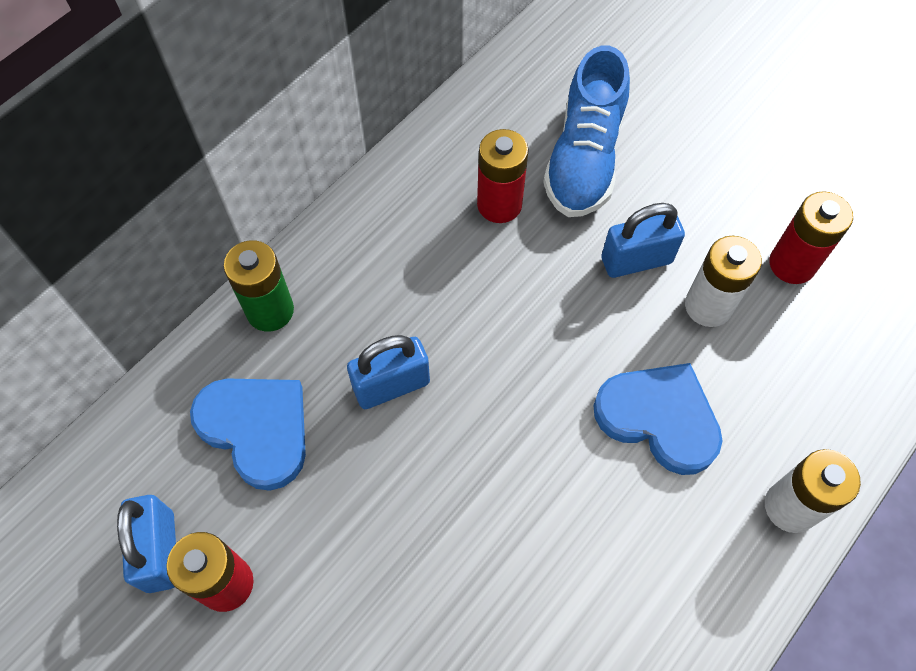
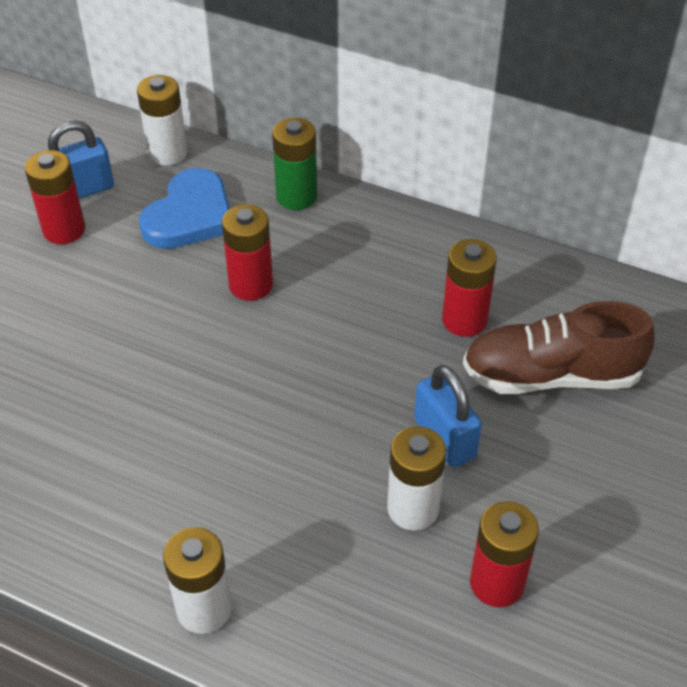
camera: 75 degrees right, 15 degrees down
blue padlock [347,335,430,409] -> red battery [222,204,273,301]
blue shoe [543,46,630,217] -> brown shoe [463,301,655,394]
blue heart [593,363,723,475] -> none
none -> white battery [137,75,187,165]

